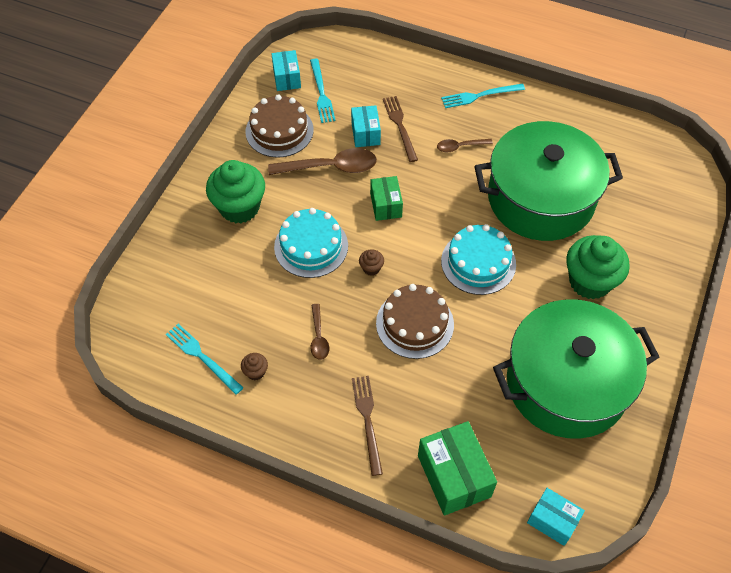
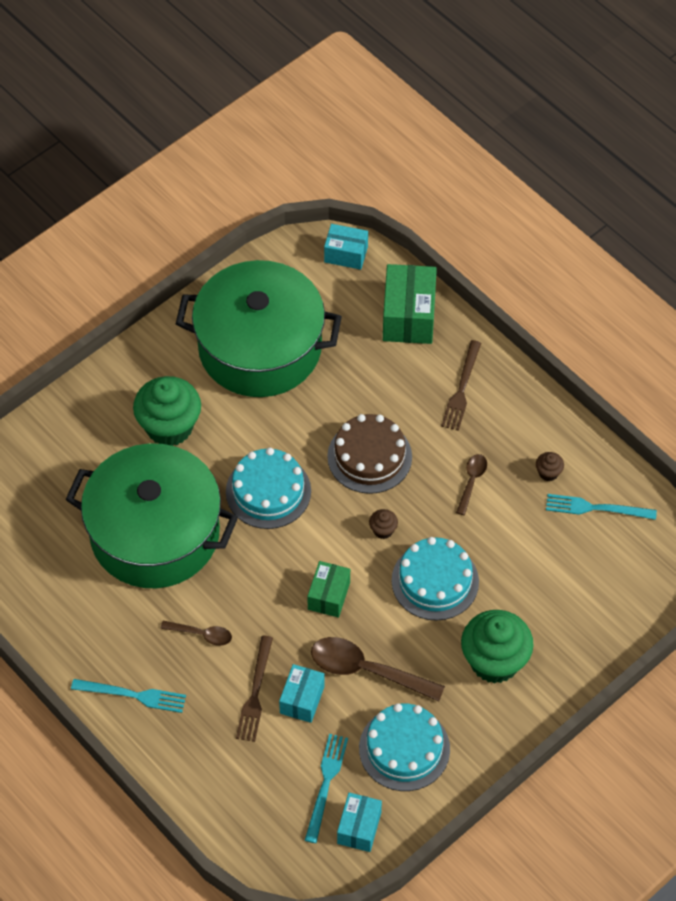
camera: 155 degrees left, 0 degrees up
turquoise fork [166,324,244,395] -> turquoise fork turned 120 degrees clockwise [546,494,657,520]
brown cake [246,94,314,158] -> turquoise cake [359,703,450,791]
turquoise box [527,488,585,546] -> turquoise box turned 45 degrees counterclockwise [324,224,368,270]

